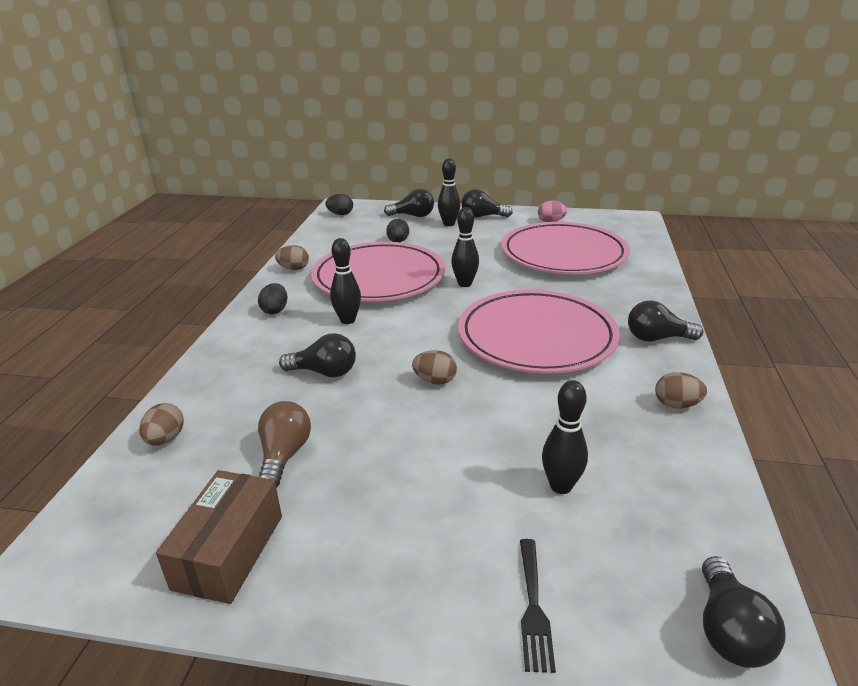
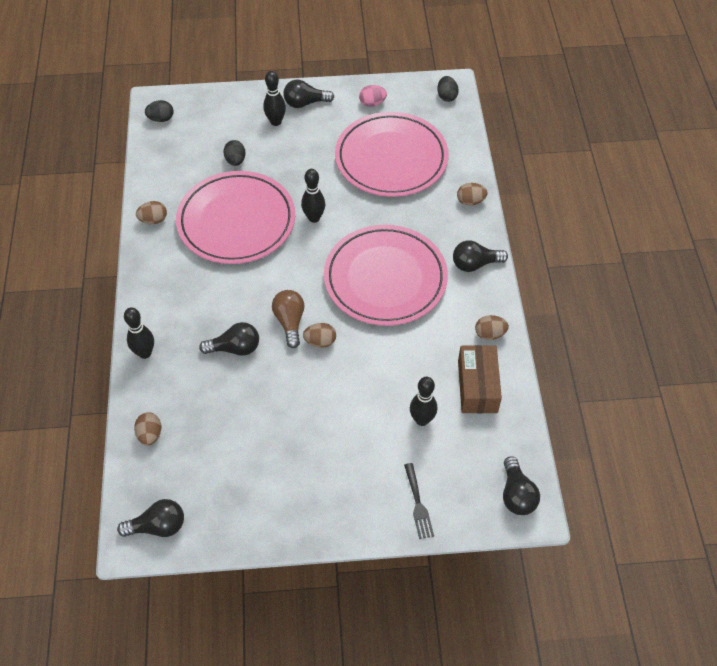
camera: 15 degrees left, 25 degrees up
brown box [156,470,282,604] -> brown box moved to [458,345,502,413]
black egg [258,283,288,314] -> black egg moved to [437,76,459,102]
brown light bulb [258,401,311,488] -> brown light bulb moved to [272,290,305,348]
black bowling pin [330,238,361,324] -> black bowling pin moved to [124,307,154,359]
black light bulb [384,189,434,217] -> black light bulb moved to [117,499,184,537]
none -> brown egg [457,183,488,206]

